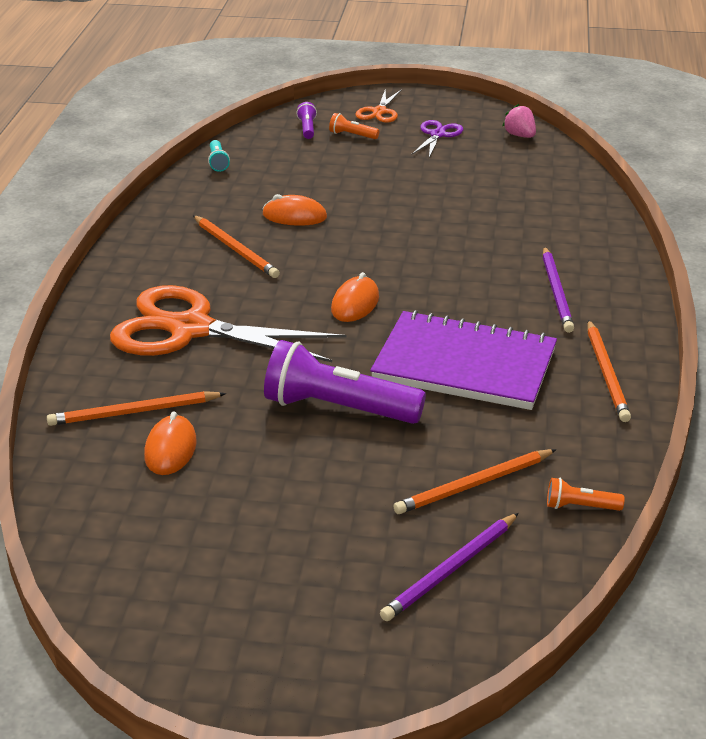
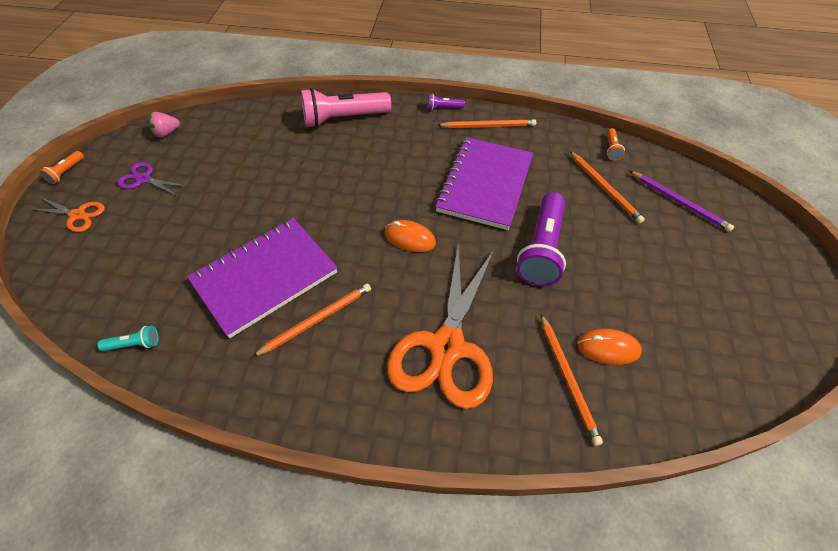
camera: 90 degrees left, 20 degrees up
orange mouse [262,194,327,226] -> purple notebook [187,218,338,338]
purple flashlight [297,102,317,139] -> purple flashlight moved to [427,94,465,110]
orange flashlight [329,113,379,139] -> orange flashlight moved to [40,151,84,184]
purple pencil [543,246,574,333] -> none
none -> pink flashlight [301,88,391,128]

